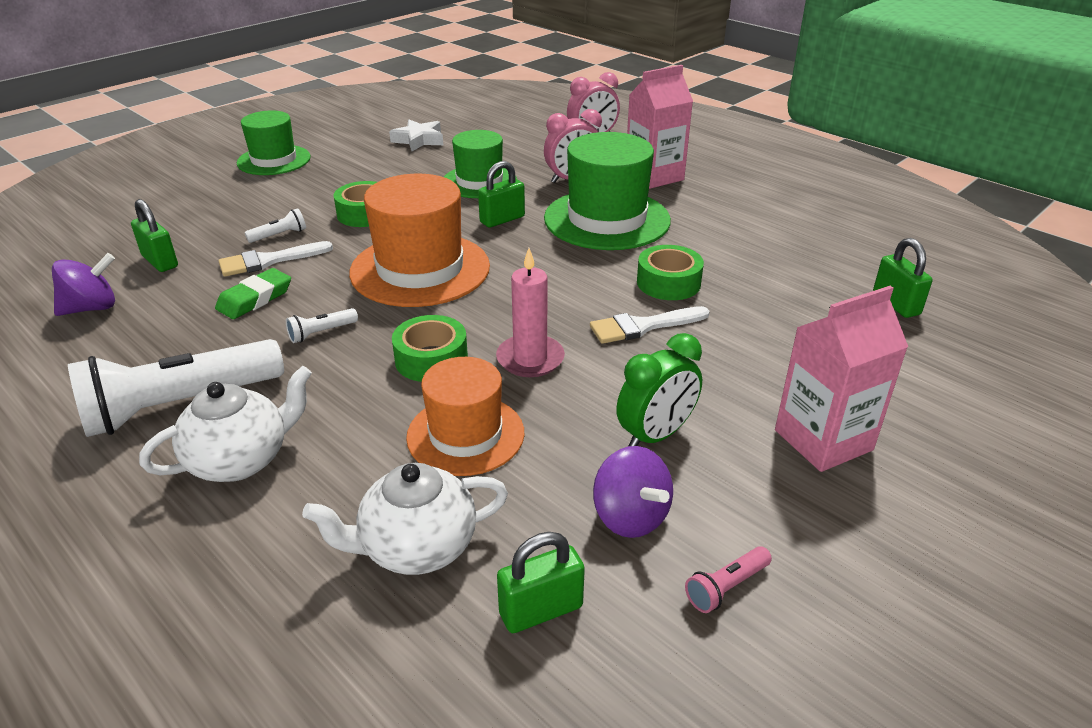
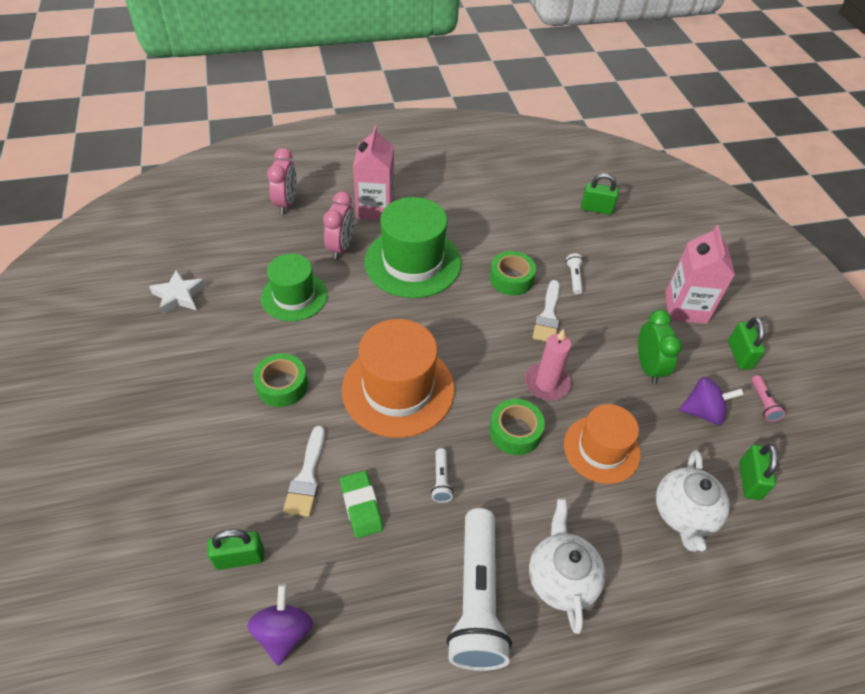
camera: 60 degrees left, 15 degrees up
green hat [237,110,311,175] -> none
white flashlight [245,208,306,243] -> white flashlight moved to [566,253,583,295]
green padlock [478,161,525,228] -> green padlock moved to [728,317,765,369]

